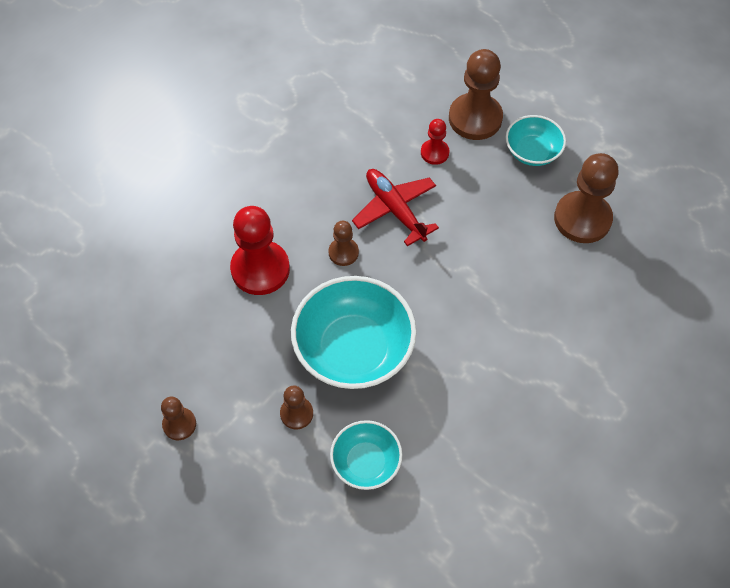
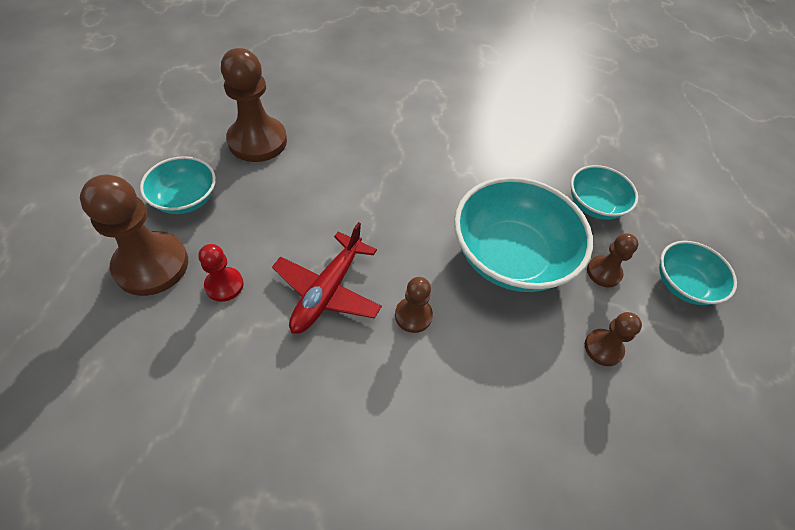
camera: 125 degrees left, 5 degrees down
brown pawn [161,397,196,440] -> brown pawn moved to [585,312,642,366]
red pawn [230,206,290,295] -> none
none -> turquoise bowl [659,241,737,305]

